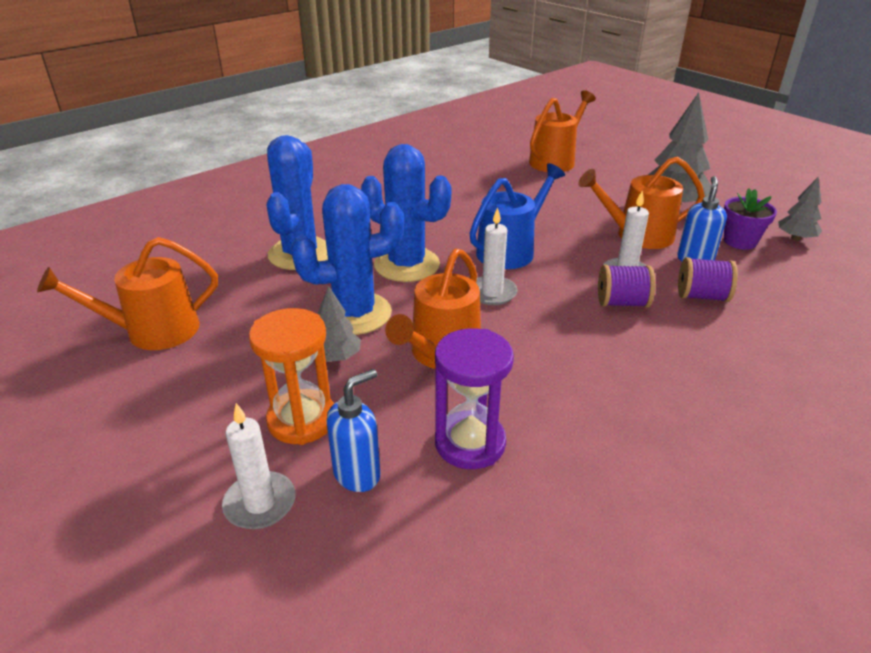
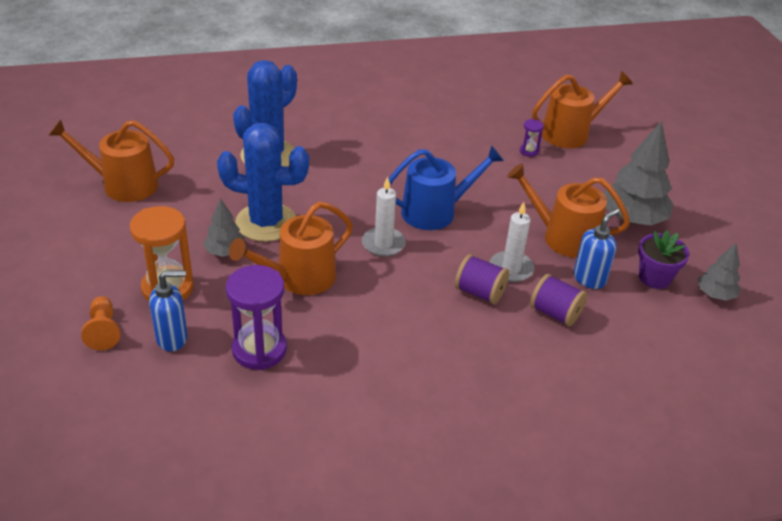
camera: 25 degrees right, 5 degrees up
white candle [222,403,295,529] -> orange pawn [81,296,120,350]
blue cactus [361,144,452,282] -> none
none -> purple hourglass [520,119,544,157]

